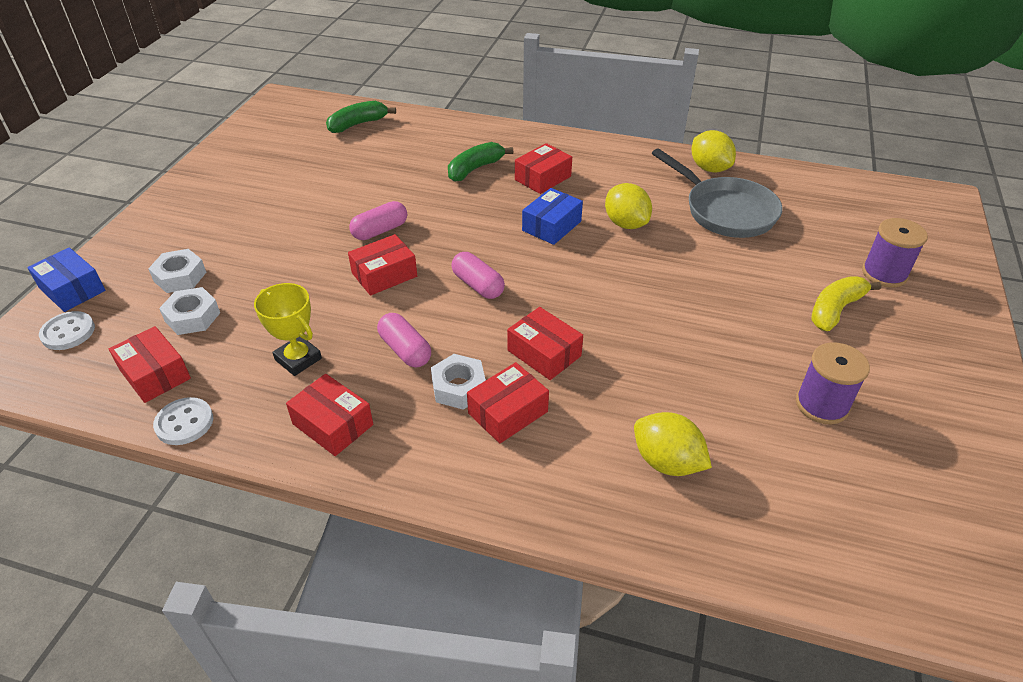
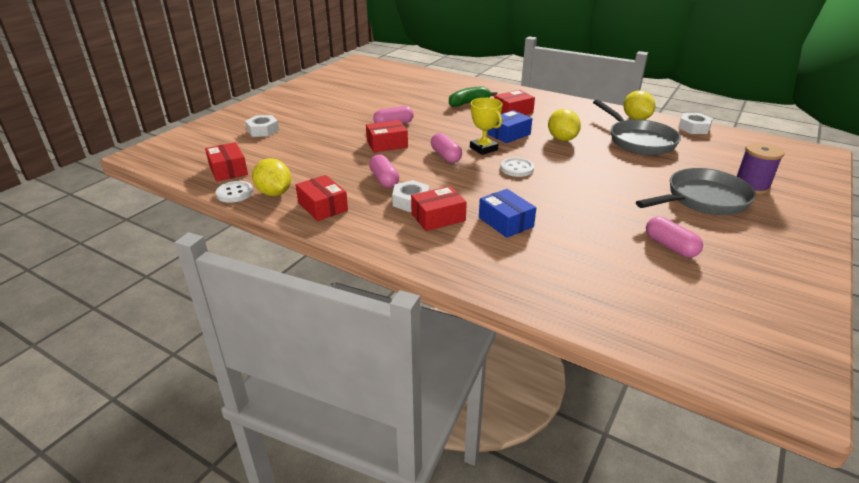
camera: 15 degrees right, 10 degrees down
blue box [27,248,106,312] -> blue box moved to [479,189,536,238]
white button [39,311,95,350] -> white button moved to [501,158,534,177]
white nut [159,287,220,335] -> white nut moved to [678,113,713,134]
yellow trophy [254,283,322,376] -> yellow trophy moved to [470,98,503,155]
green banana [326,101,396,133] -> none
red box [507,307,583,380] -> none
yellow lemon [634,412,712,476] -> yellow lemon moved to [252,158,291,196]
purple spool [796,342,870,424] -> pink capsule [646,217,703,258]
yellow banana [811,277,882,331] -> grey pan [636,168,756,215]

